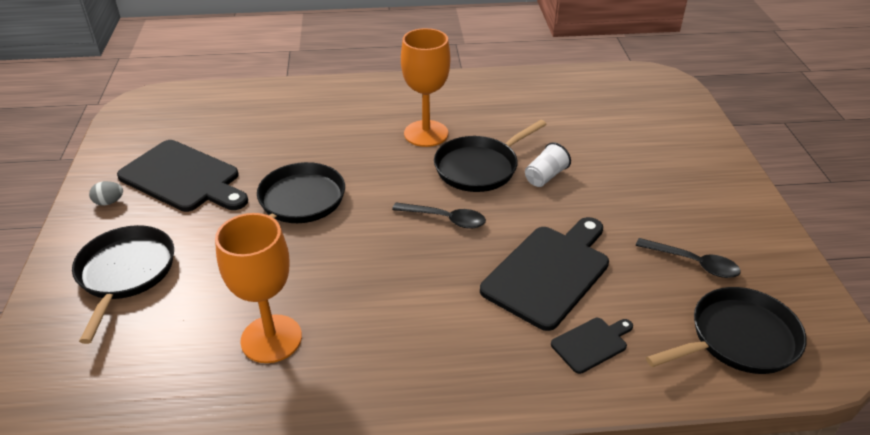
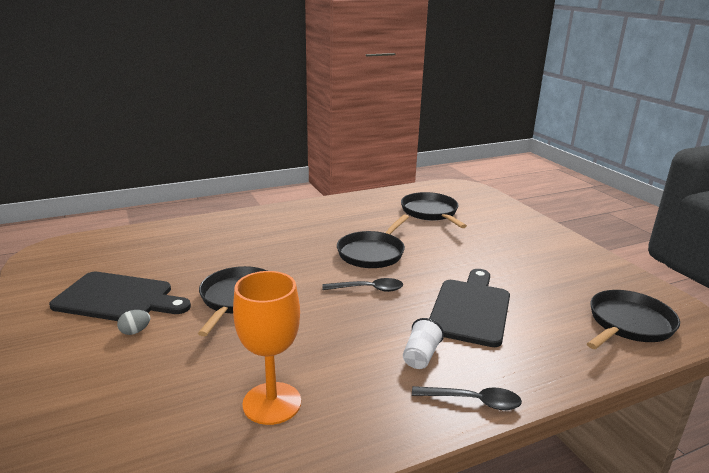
camera: 20 degrees left, 15 degrees down
black pan [72,225,174,344] -> black pan moved to [401,192,467,228]
grey egg [89,181,123,205] -> grey egg moved to [117,310,150,335]
orange goblet [401,28,450,147] -> none
white cup [525,142,571,187] -> white cup moved to [403,318,444,369]
black cutting board [551,318,633,374] -> none
black spoon [635,238,741,278] -> black spoon moved to [412,386,522,410]

